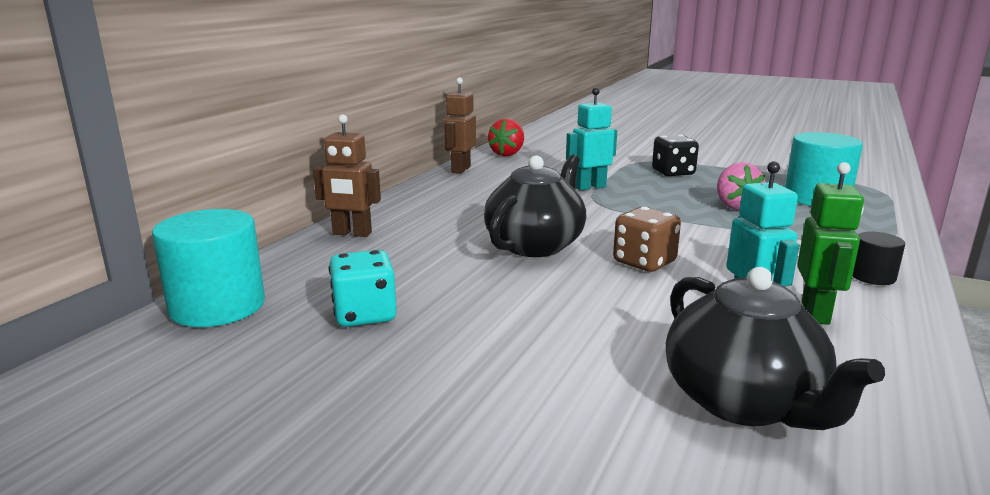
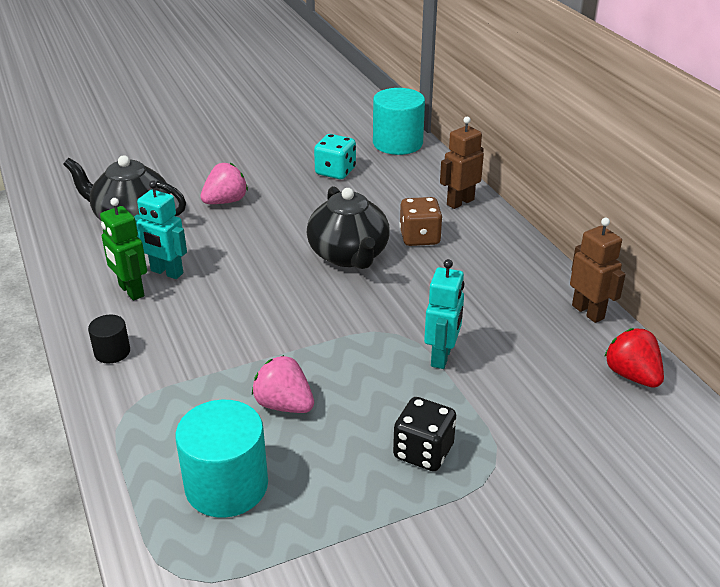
camera: 130 degrees right, 15 degrees up
brown dice [613,207,681,272] -> brown dice moved to [399,197,443,246]
none -> pink strawberry [200,163,248,204]

